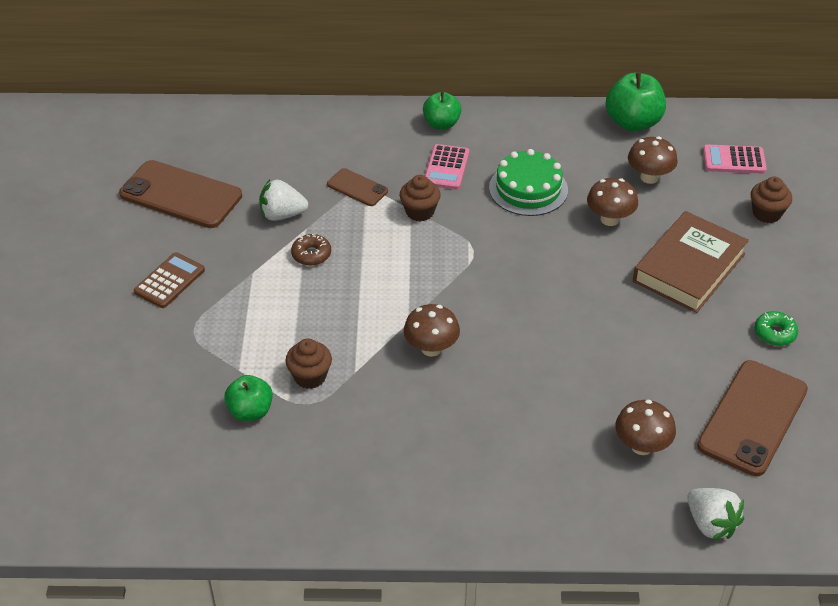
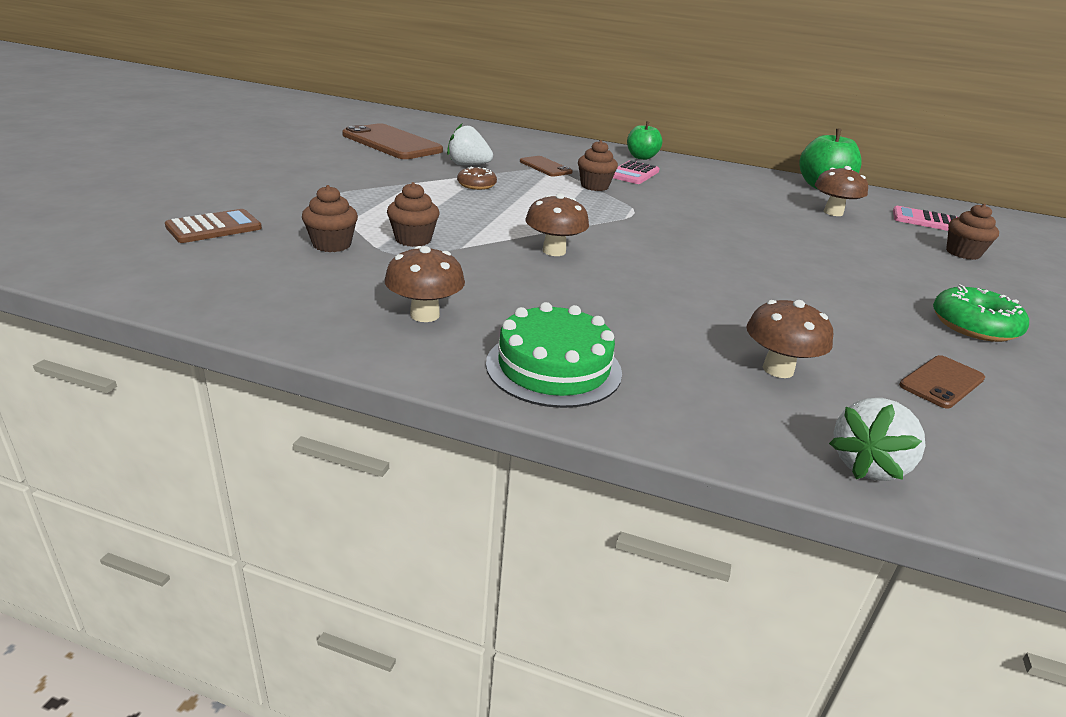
camera: 15 degrees right, 15 degrees down
brown calculator [134,253,205,308] -> brown calculator moved to [165,209,262,243]
green apple [224,375,273,421] -> brown cupcake [302,185,358,252]
green cake [489,149,568,216] -> green cake moved to [486,302,622,408]
brown mushroom [587,178,638,226] -> brown mushroom moved to [384,246,465,322]
brown book [633,211,749,313] -> none
white strawberry [687,488,744,541] -> white strawberry turned 60 degrees clockwise [829,398,926,481]
brown phone [697,360,808,476] -> brown phone [899,355,985,408], size x0.51
green donut [755,311,798,346] -> green donut [933,284,1029,342], size x1.57

